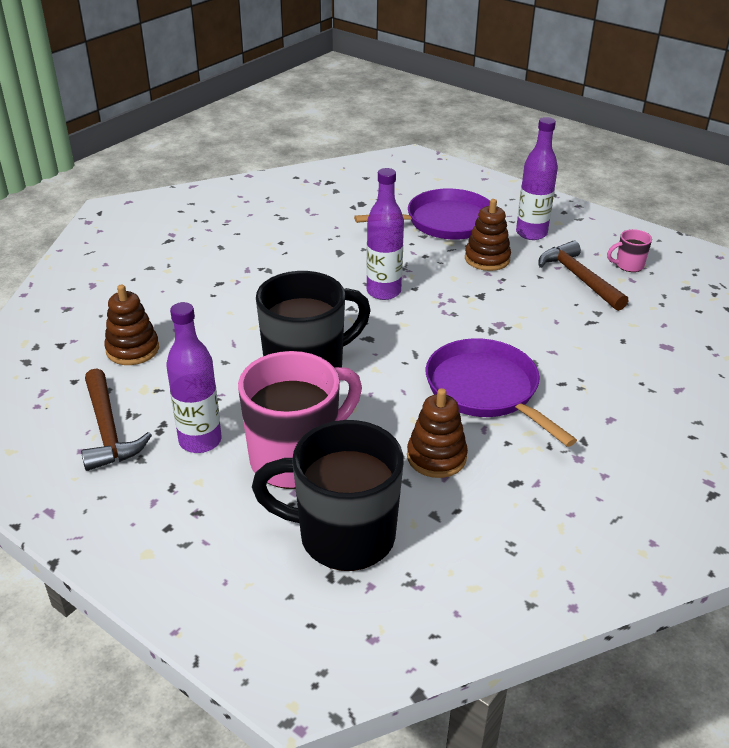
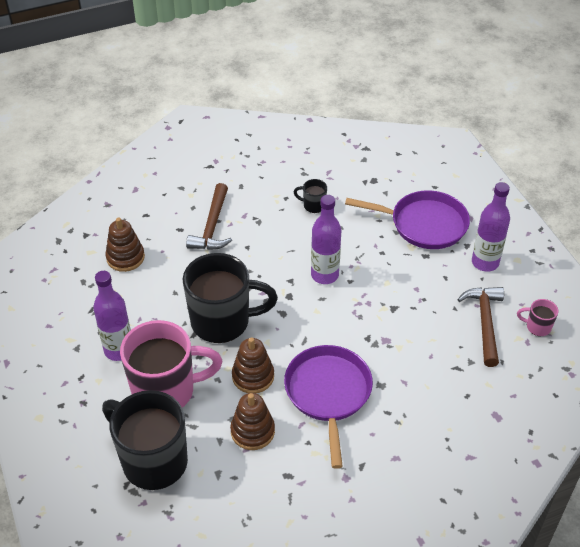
camera: 30 degrees right, 10 degrees up
brown hammer [81,368,152,471] -> brown hammer moved to [186,183,232,250]
brown stacking toy [465,199,511,271] -> brown stacking toy moved to [232,337,274,393]
none -> black mug [294,179,327,213]

